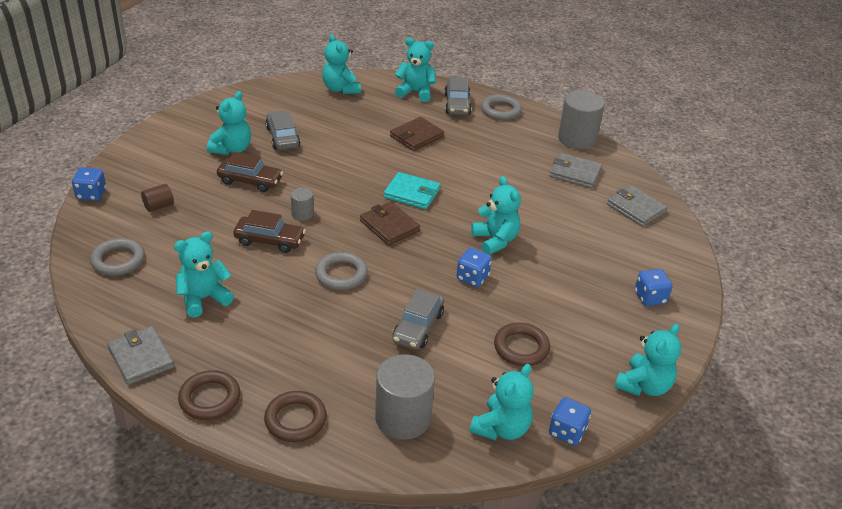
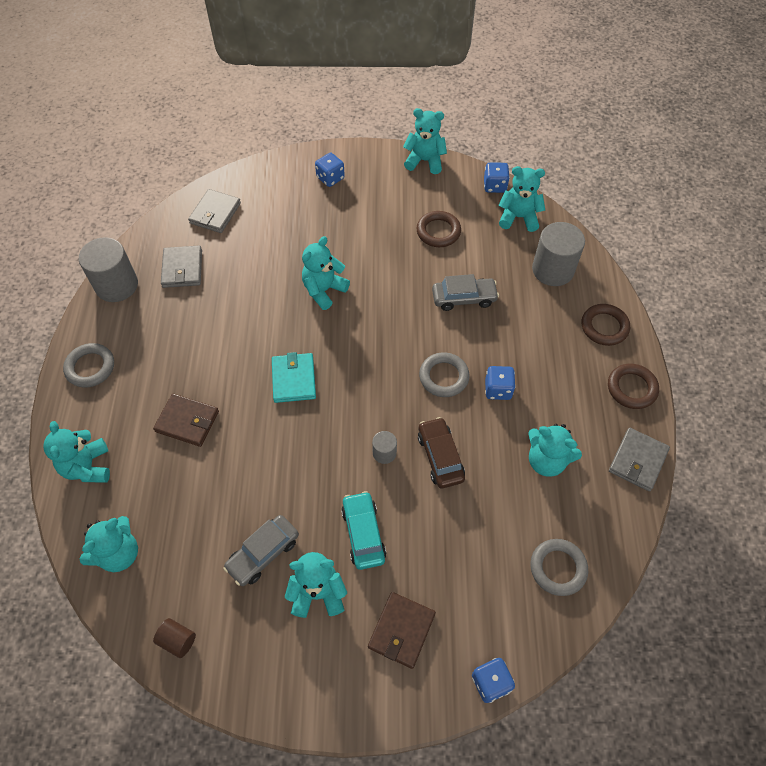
camera: 115 degrees left, 20 degrees up
brown cylinder [141,184,174,212] -> brown cylinder moved to [153,618,196,658]
brown car [217,152,283,192] -> turquoise car [341,491,386,570]
brown wallet [360,202,420,245] -> brown wallet moved to [368,592,436,669]
grey car [444,77,471,115] -> none
blue dice [456,248,492,287] -> blue dice moved to [485,366,516,400]

